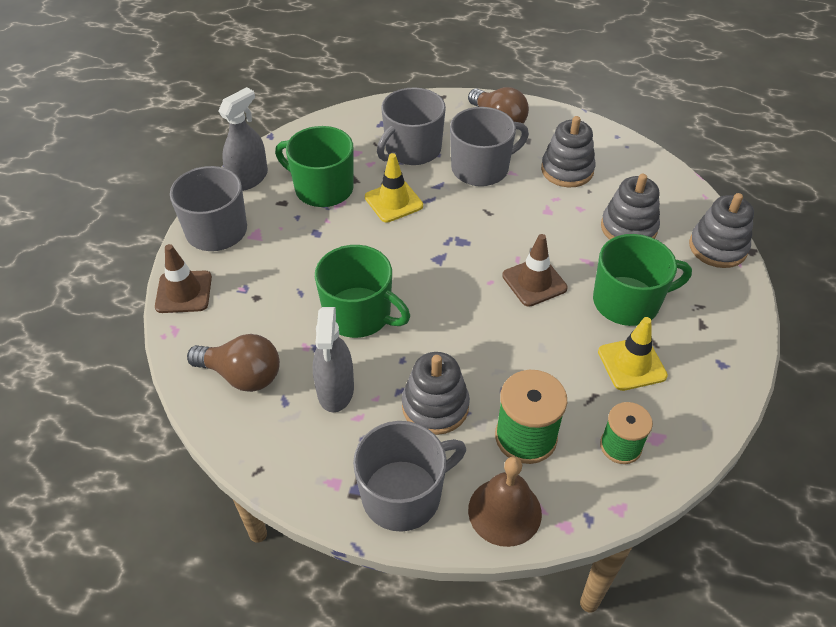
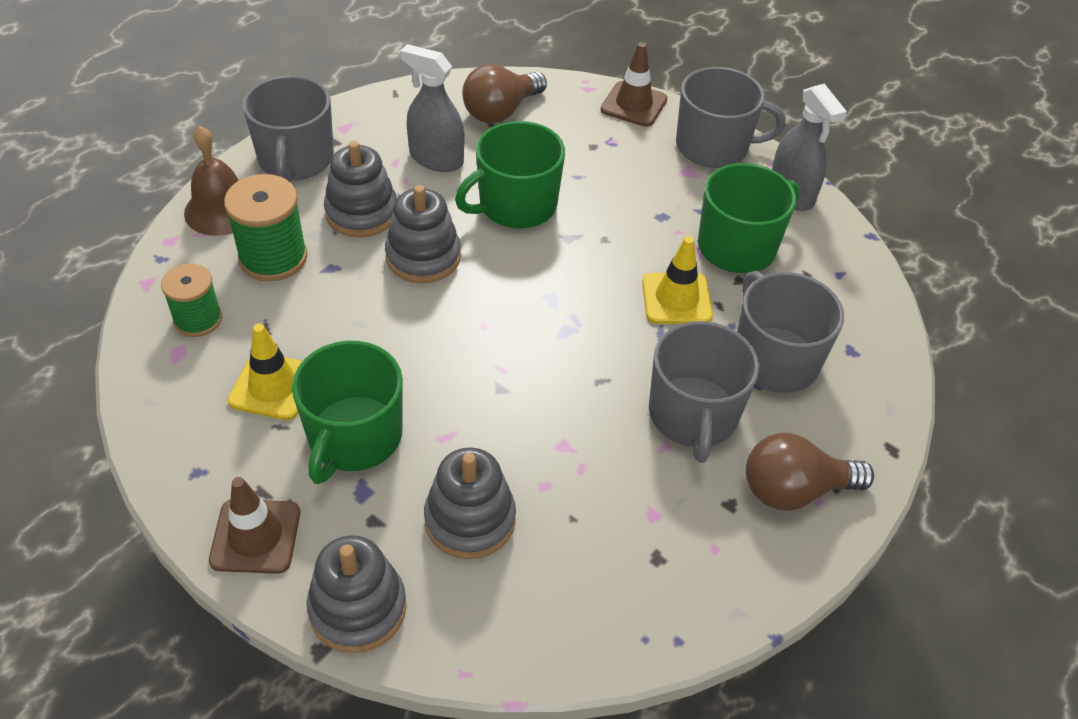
camera: 115 degrees right, 0 degrees up
brown traffic cone [502,234,568,307] -> brown traffic cone moved to [209,477,300,574]
grey stacking toy [541,116,595,187] -> grey stacking toy moved to [385,185,461,283]

